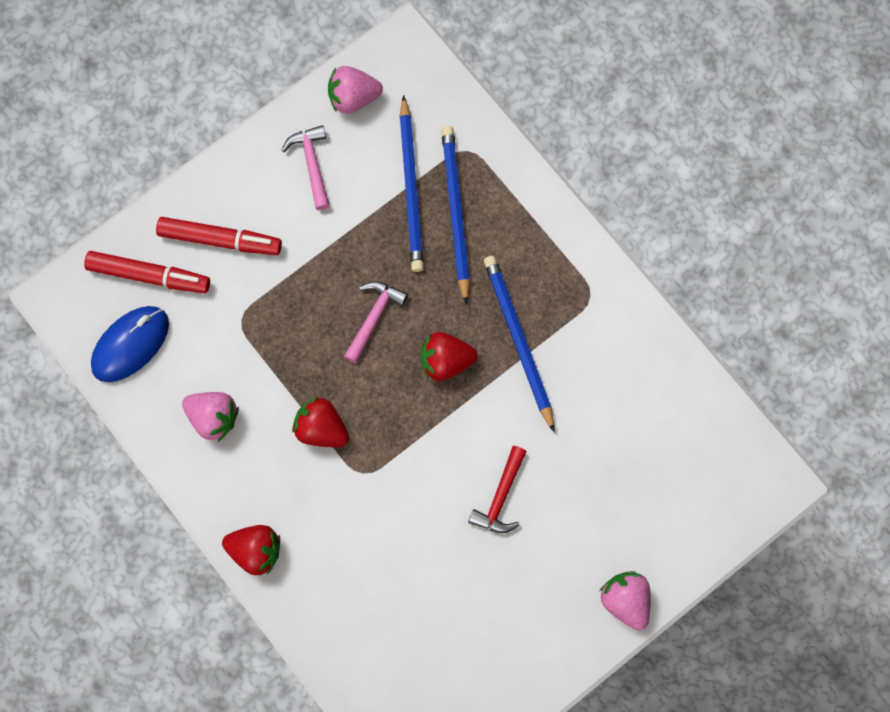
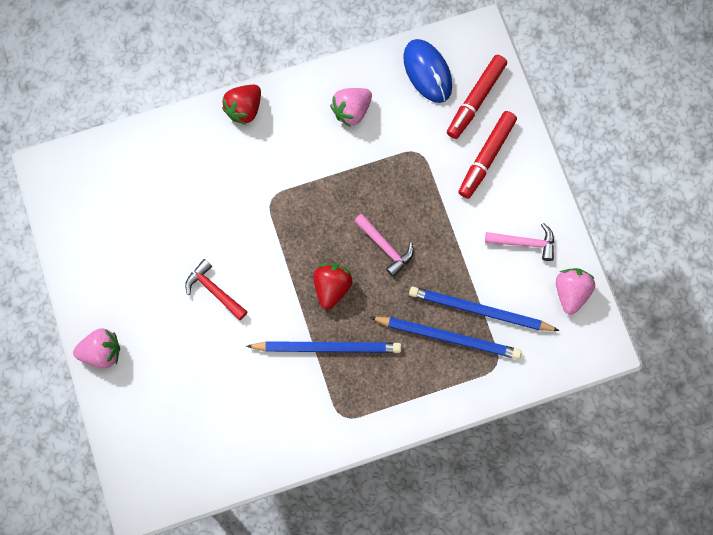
camera: 110 degrees right, 0 degrees up
red strawberry [292,397,349,447] -> none

